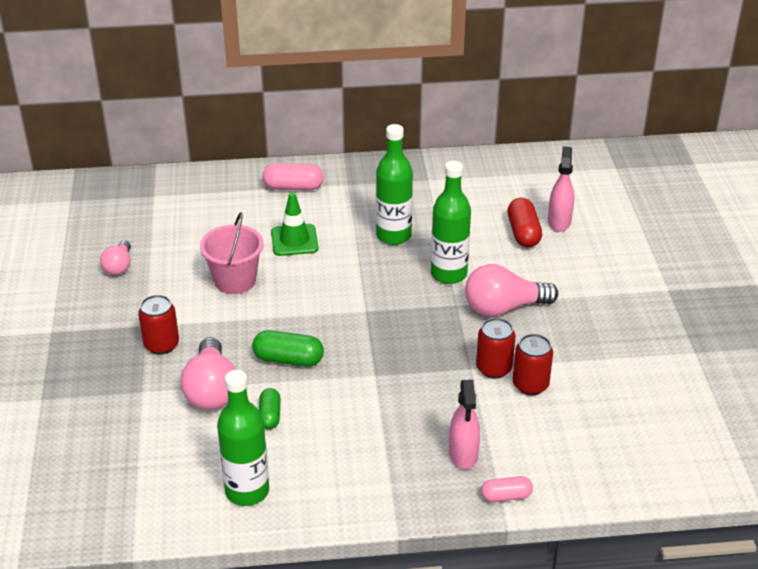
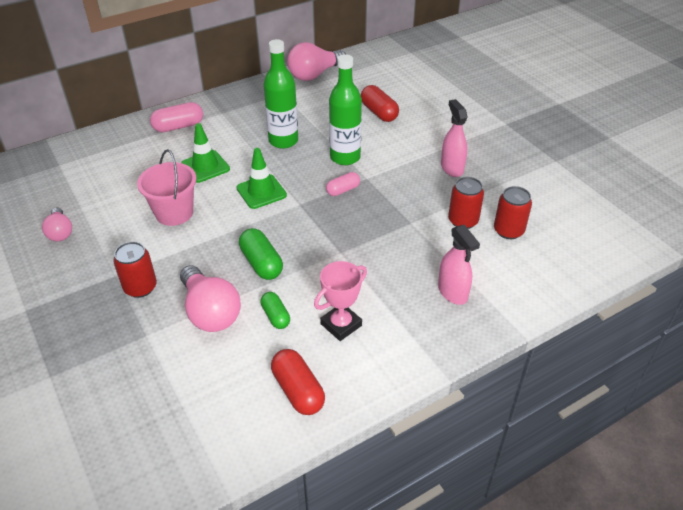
camera: 25 degrees left, 5 degrees up
green bottle [217,370,269,506] -> red capsule [271,349,325,415]
green capsule [252,330,324,367] -> green capsule turned 75 degrees clockwise [239,228,283,280]
pink light bulb [465,264,558,317] -> pink light bulb moved to [287,42,346,81]
red can [476,318,516,379] -> red can moved to [494,186,532,239]
pink capsule [481,476,533,502] -> pink capsule moved to [326,172,360,196]
pink spray bottle [548,146,574,232] -> pink spray bottle moved to [441,99,468,177]
none -> green traffic cone [237,148,287,209]
none -> pink trophy [314,261,367,341]

